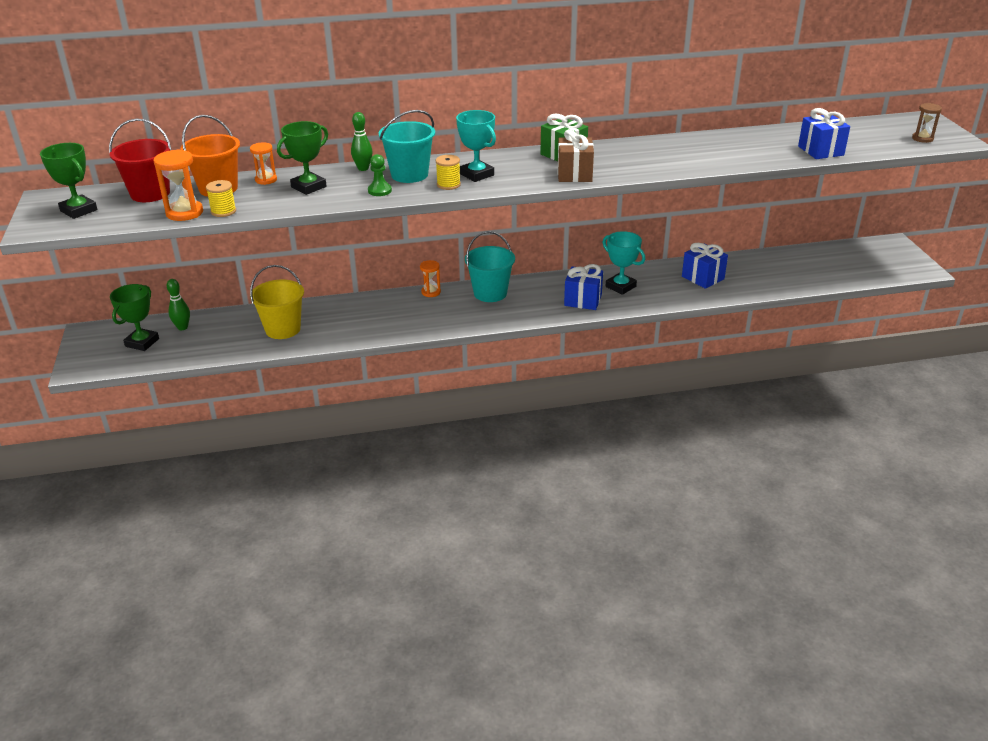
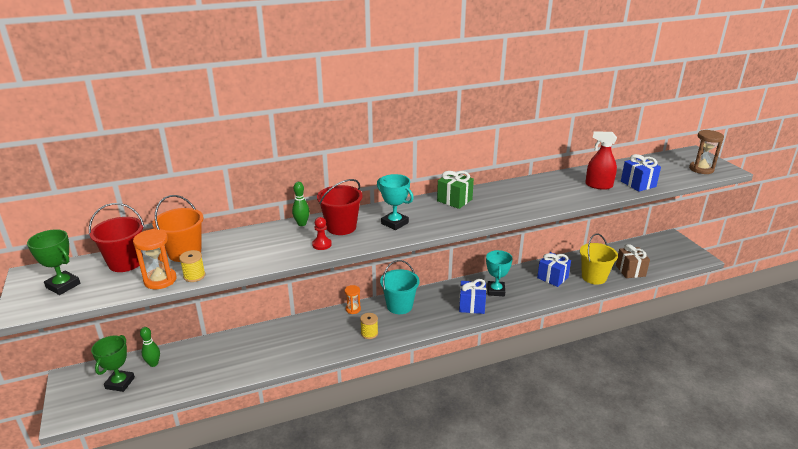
camera: 10 degrees left, 5 degrees down
orange hourglass [250,143,277,185] -> none
yellow bucket [250,265,304,339] -> yellow bucket moved to [580,234,618,285]
green trophy [277,121,328,195] -> none
green pawn [368,154,392,196] -> red pawn [312,217,332,250]
turquoise bucket [379,110,435,183] -> red bucket [317,179,363,235]
yellow spool [436,155,461,190] -> yellow spool moved to [360,313,378,339]
brown gift [558,129,594,182] -> brown gift moved to [616,244,650,278]
turquoise trophy [602,231,645,295] -> turquoise trophy turned 60 degrees clockwise [486,250,513,296]
brown hourglass [912,103,942,143] -> brown hourglass [689,130,724,174], size x1.58
none -> red spray bottle [585,132,617,190]

